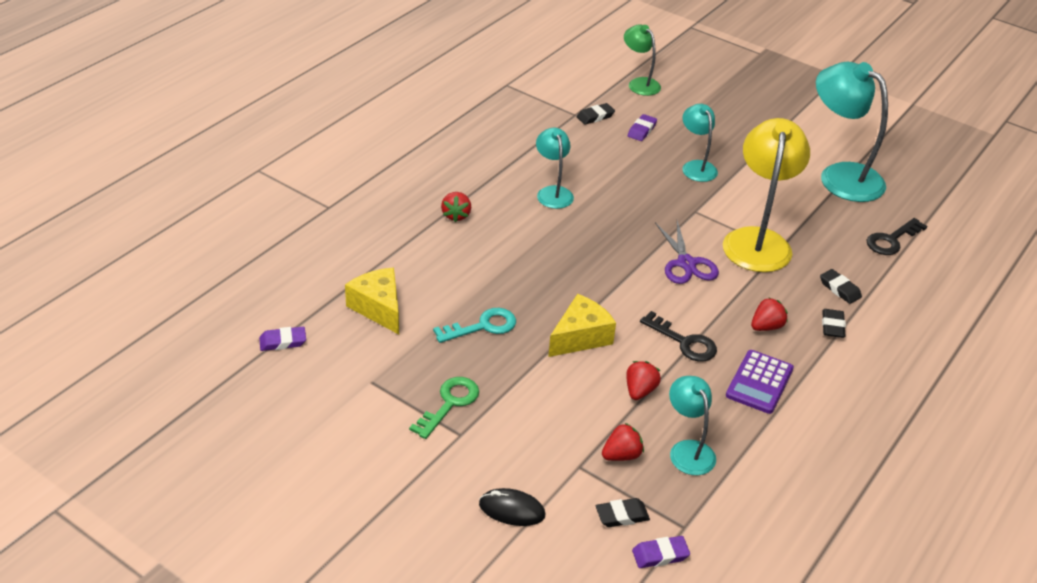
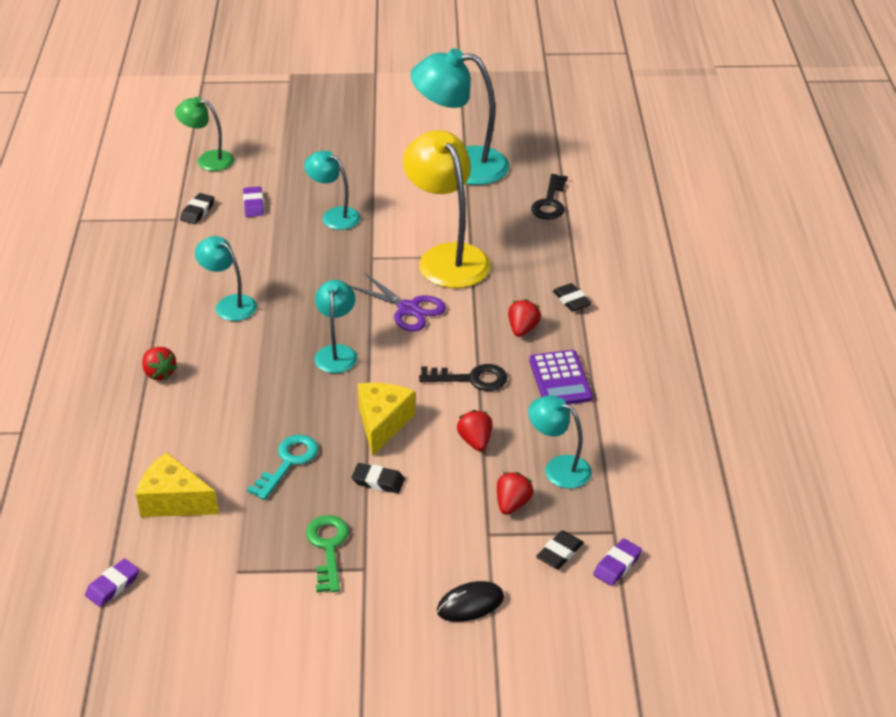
camera: 35 degrees left, 0 degrees up
black eraser [820,269,862,304] -> black eraser moved to [351,463,405,493]
none -> turquoise lamp [315,280,357,373]

